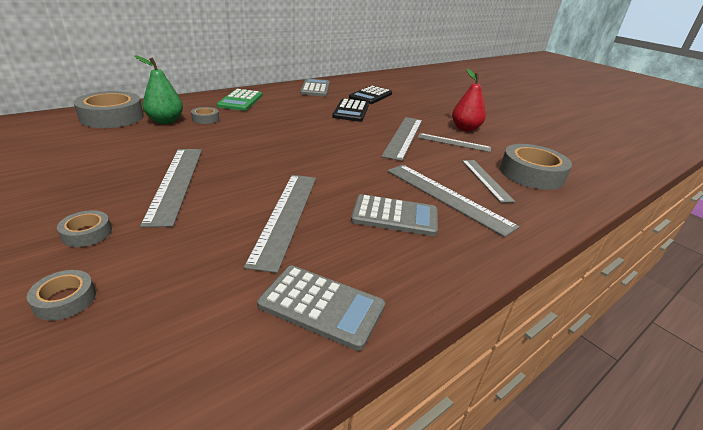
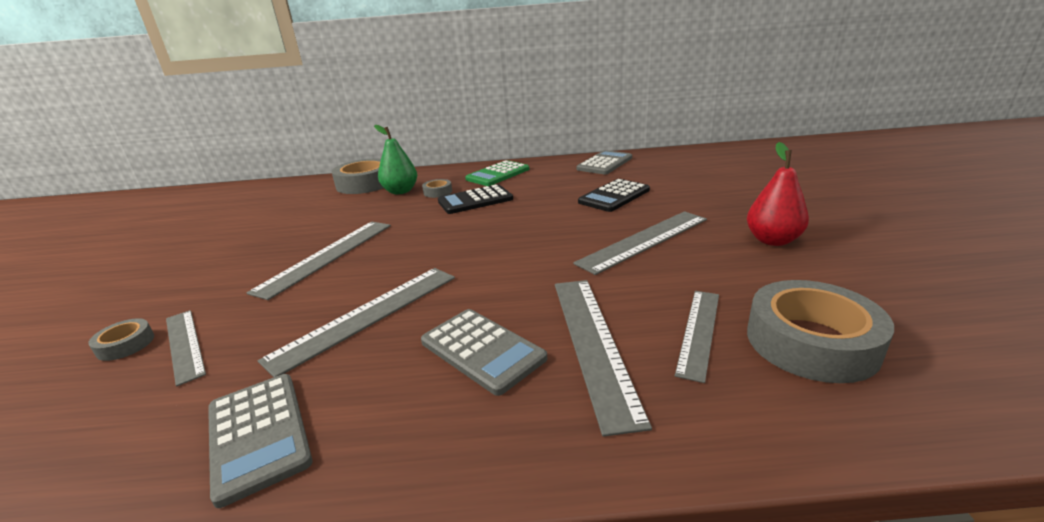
camera: 40 degrees right, 5 degrees down
grey tape [57,210,112,247] -> none
black calculator [349,86,392,104] -> black calculator moved to [438,184,513,214]
grey ruler [417,133,491,152] -> grey ruler moved to [166,310,206,387]

